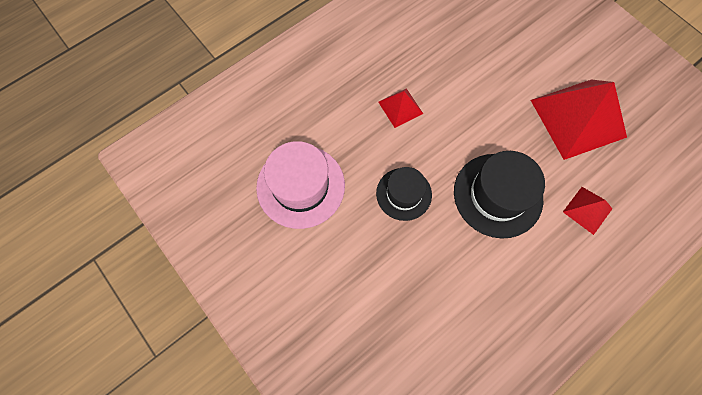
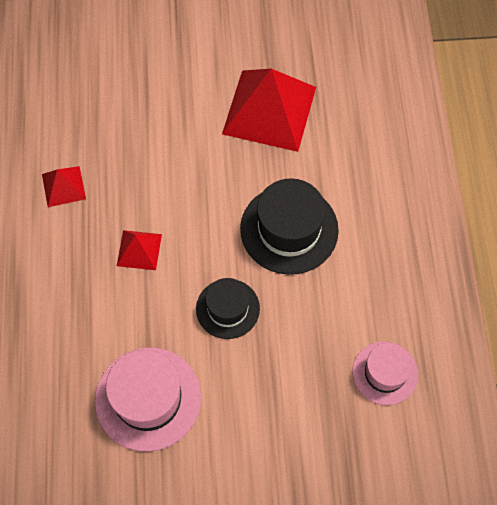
camera: 55 degrees left, 5 degrees down
red pyramid [563,187,612,235] -> red pyramid moved to [42,166,86,207]
none -> pink hat [352,342,418,405]

